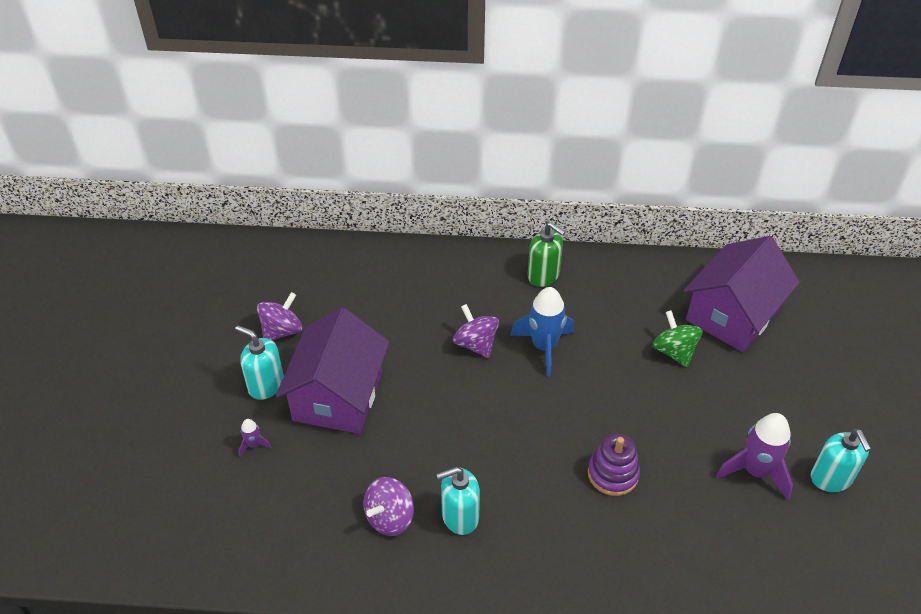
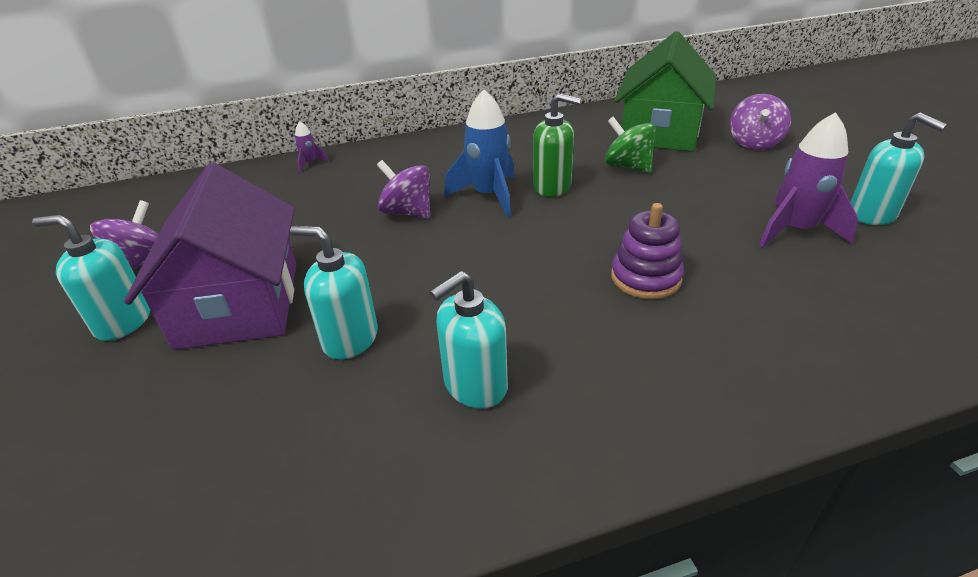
camera: 20 degrees left, 10 degrees down
purple rocket [239,419,272,457] -> purple rocket moved to [295,121,329,172]
purple spinning top [363,477,414,536] -> purple spinning top moved to [730,94,791,150]
green soap dispenser [527,222,566,287] -> green soap dispenser moved to [533,93,581,197]
purple house [683,236,800,352] -> green house [614,31,716,152]
none -> turquoise soap dispenser [290,226,378,360]

